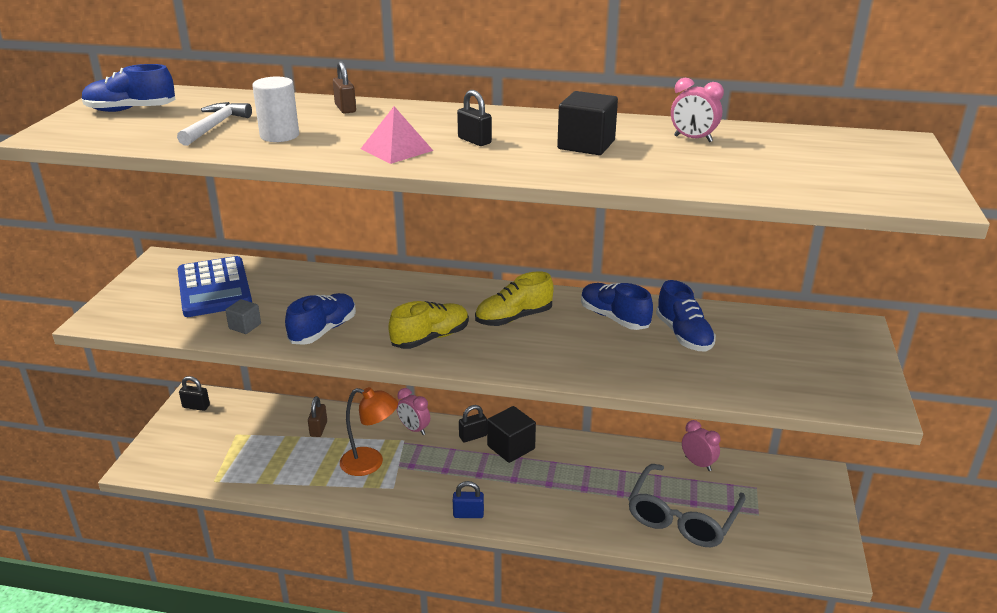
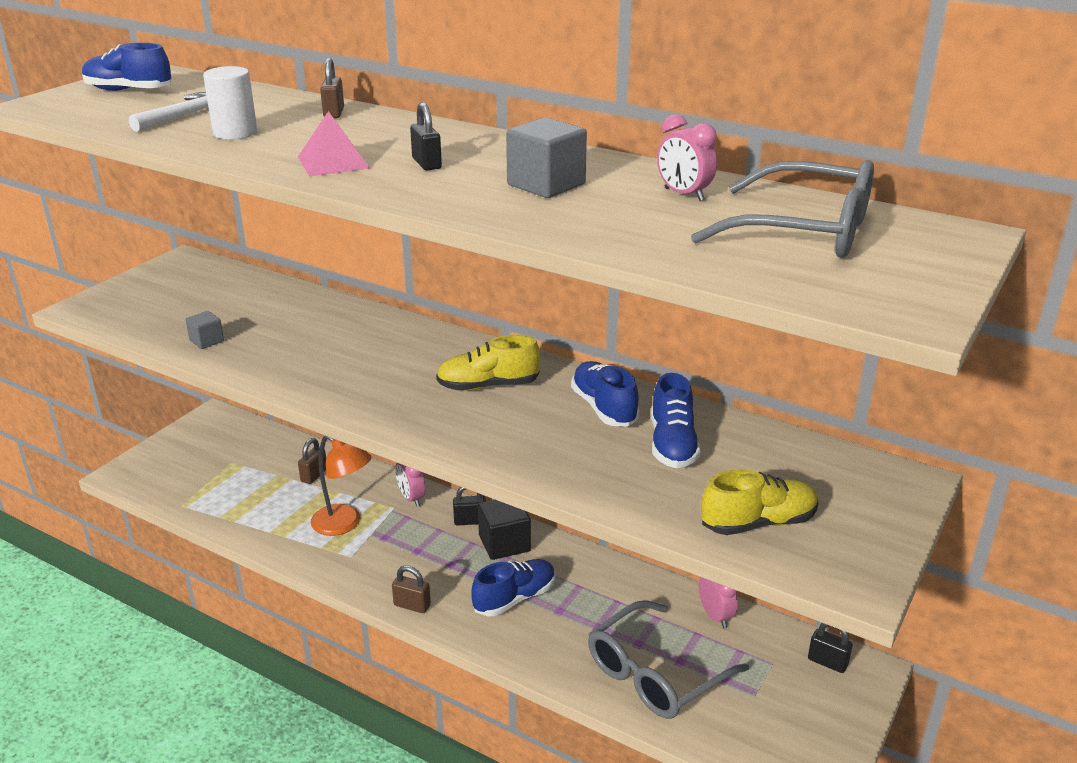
camera: 20 degrees right, 0 degrees up
blue calculator [178,256,252,317] -> none
black padlock [179,376,210,411] -> black padlock moved to [808,623,853,673]
blue shoe [285,293,356,345] -> blue shoe moved to [471,559,555,616]
yellow shoe [388,301,469,349] -> yellow shoe moved to [701,469,818,535]
blue padlock [453,481,484,518] -> brown padlock [392,565,431,613]
black cube [557,91,618,155] -> grey cube [506,117,587,198]
none -> grey glasses [691,160,874,258]

